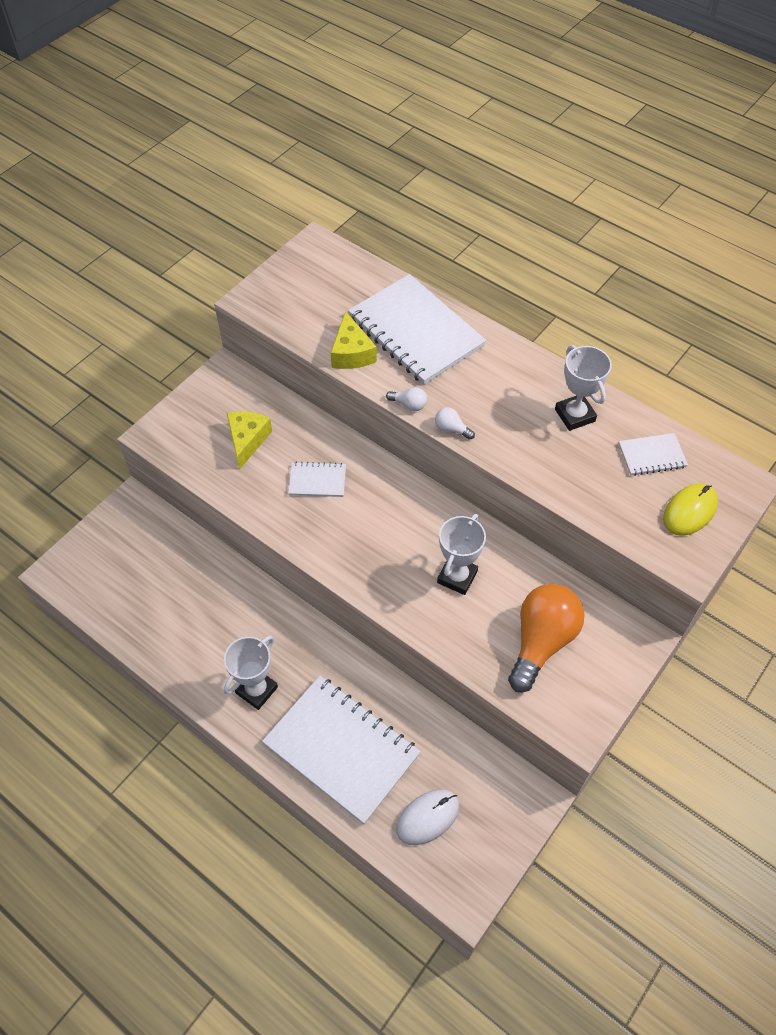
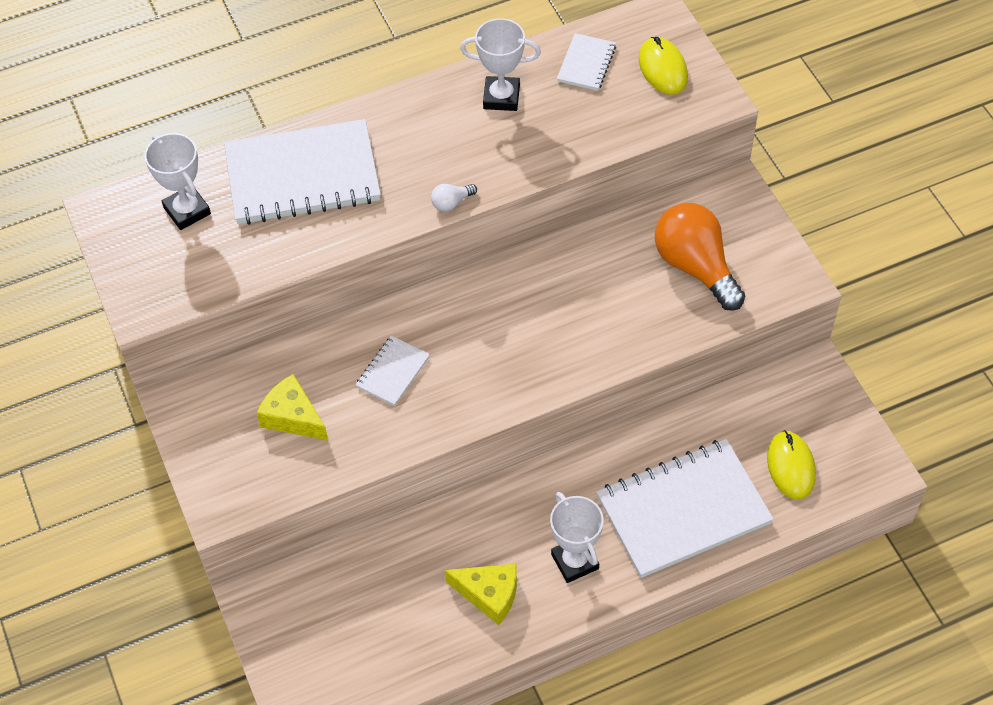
camera: 60 degrees left, 0 degrees up
yellow cheese [330,311,377,369] -> yellow cheese moved to [445,564,517,625]
white light bulb [386,387,427,411] -> none
white mouse [396,789,459,845] -> yellow mouse [767,430,816,500]
white trophy [437,514,486,595] -> white trophy moved to [145,133,211,230]

